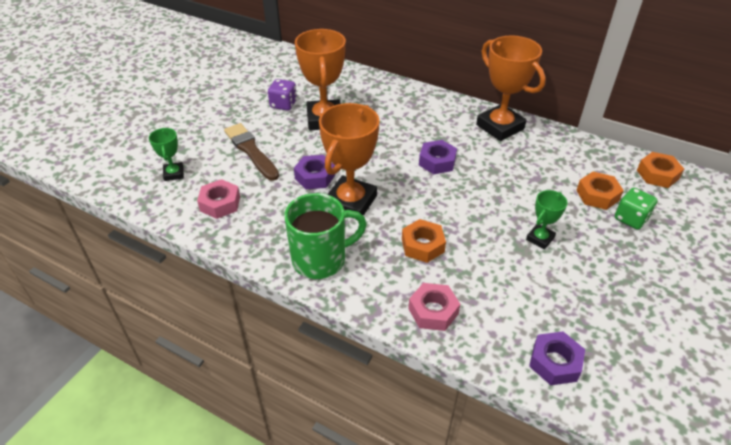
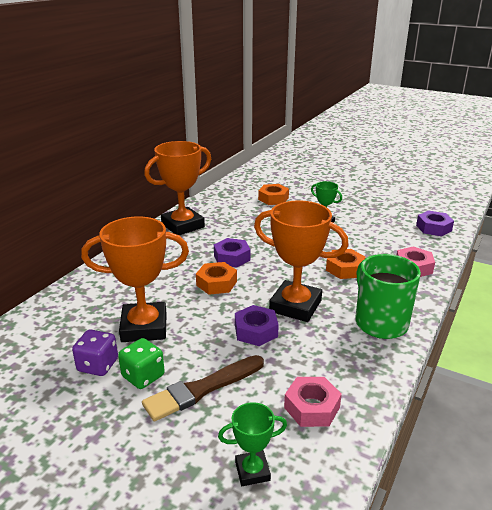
camera: 90 degrees left, 15 degrees down
green dice [615,188,657,230] -> green dice moved to [118,338,165,389]
orange nut [637,152,684,188] -> orange nut moved to [196,262,237,295]

